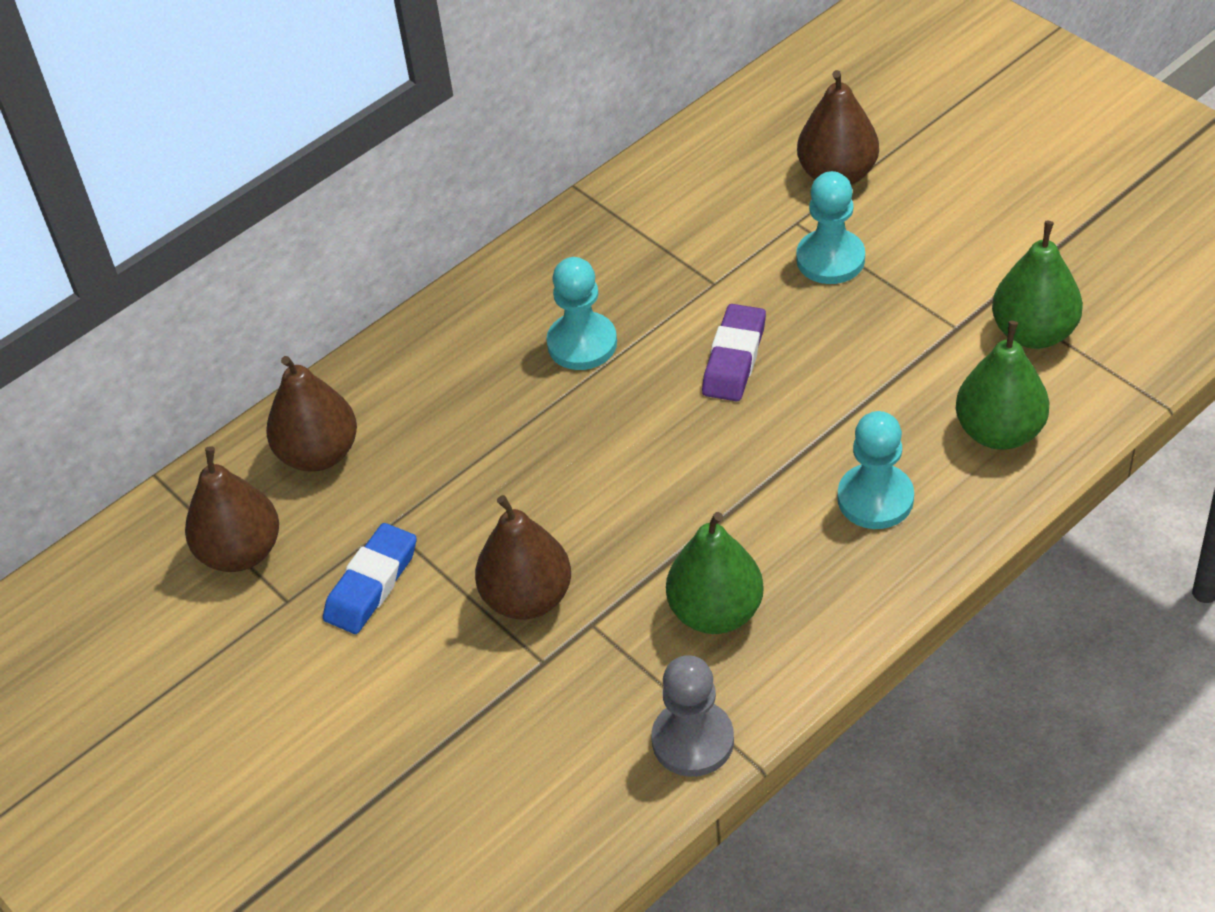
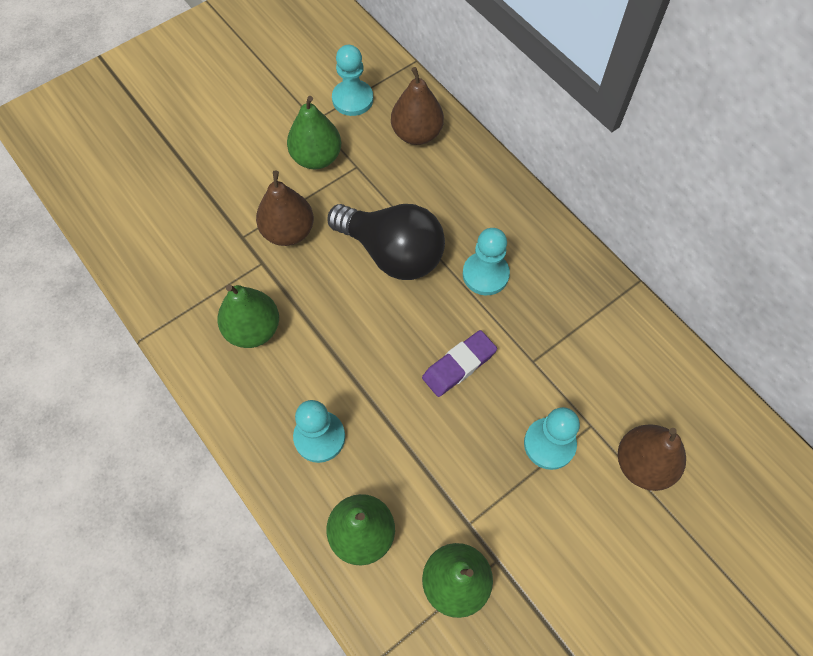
camera: 90 degrees right, 15 degrees up
brown pear [185,446,279,572] -> turquoise pawn [332,45,373,116]
blue eraser [323,523,417,634] -> green pear [287,96,341,169]
grey pawn [651,655,734,777] -> none
purple eraser [702,304,766,401] -> purple eraser turned 60 degrees counterclockwise [422,330,497,397]
none -> black light bulb [328,204,445,280]

